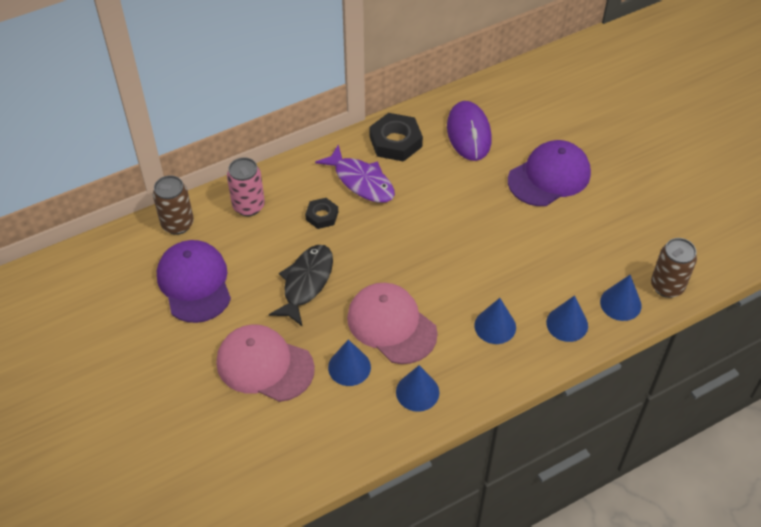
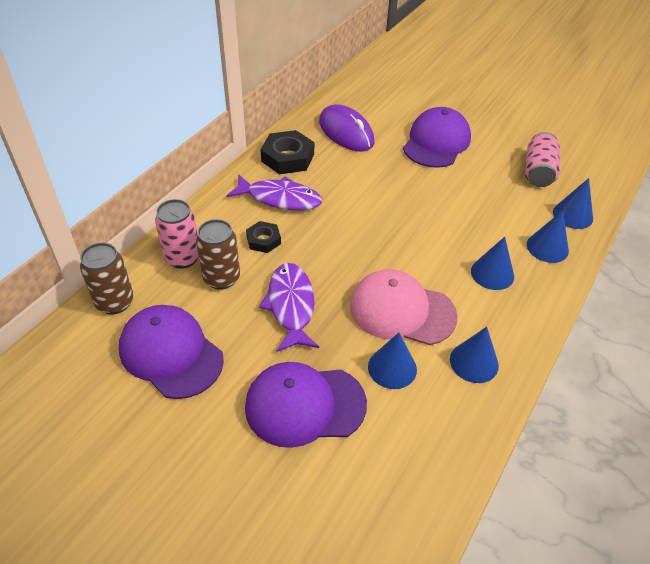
camera: 30 degrees left, 5 degrees down
pink cap [217,324,315,402] -> purple cap [245,362,367,448]
black fish [269,245,333,327] -> purple fish [259,263,319,352]
brown can [651,238,697,298] -> brown can moved to [196,219,240,290]
none -> pink can [525,132,560,187]

